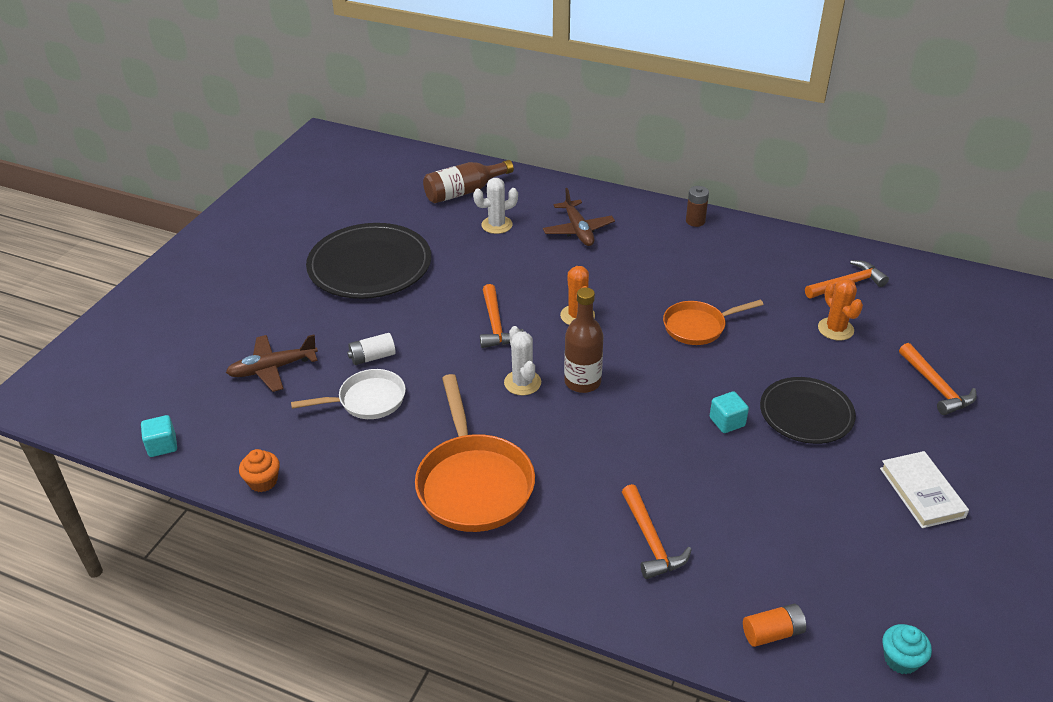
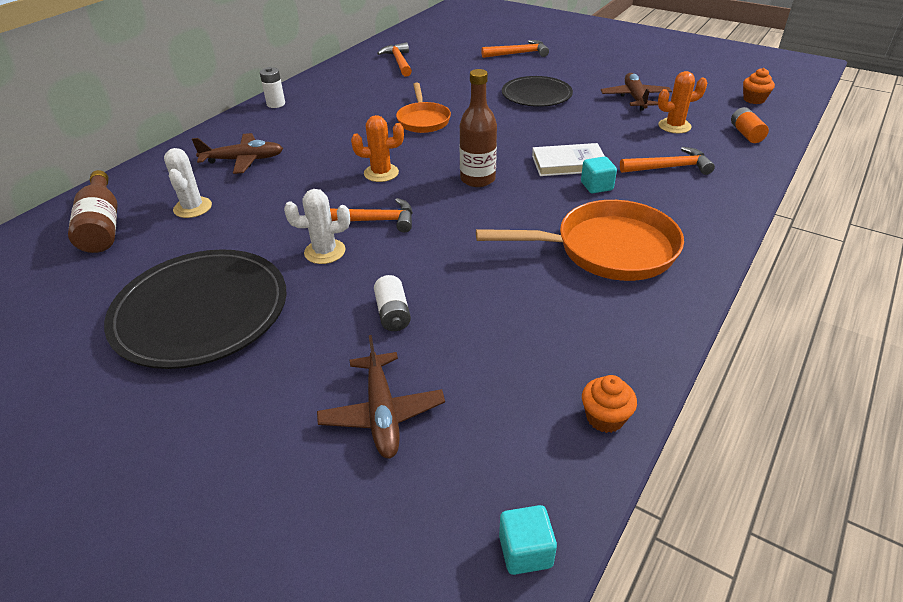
camera: 80 degrees left, 0 degrees up
white pan [291,369,406,419] -> none
white cactus [504,326,541,395] -> white cactus moved to [284,189,350,264]
brown battery [686,186,709,227] -> white battery [260,67,285,108]
turquoise cube [710,391,749,433] -> turquoise cube moved to [581,156,617,193]
orange cactus [818,279,863,341] -> orange cactus moved to [658,71,707,133]
white book [880,451,969,528] -> white book moved to [532,143,605,176]
turquoise cupcake [883,624,932,674] -> orange cupcake [743,68,775,104]
none -> brown plane [601,73,672,111]

